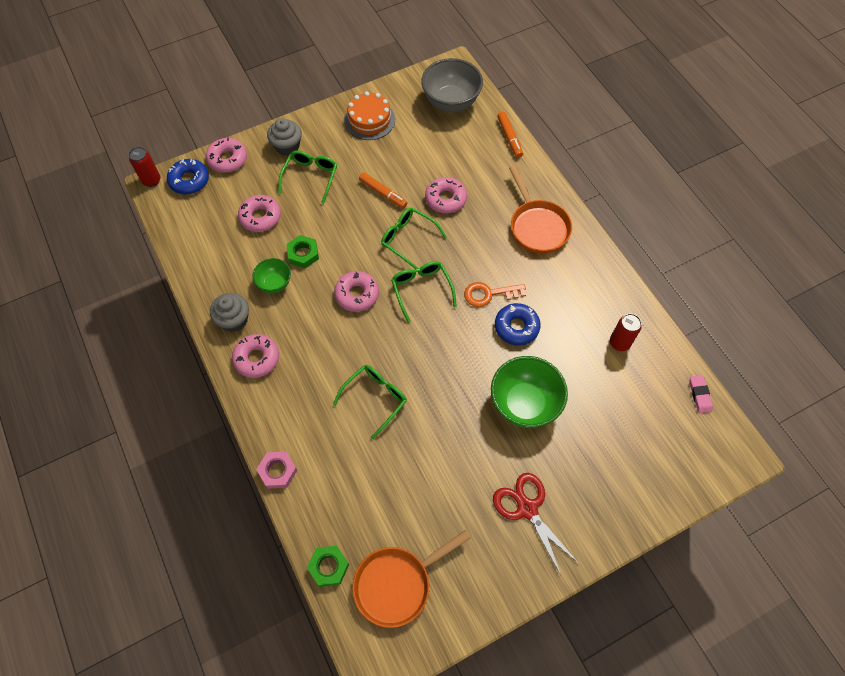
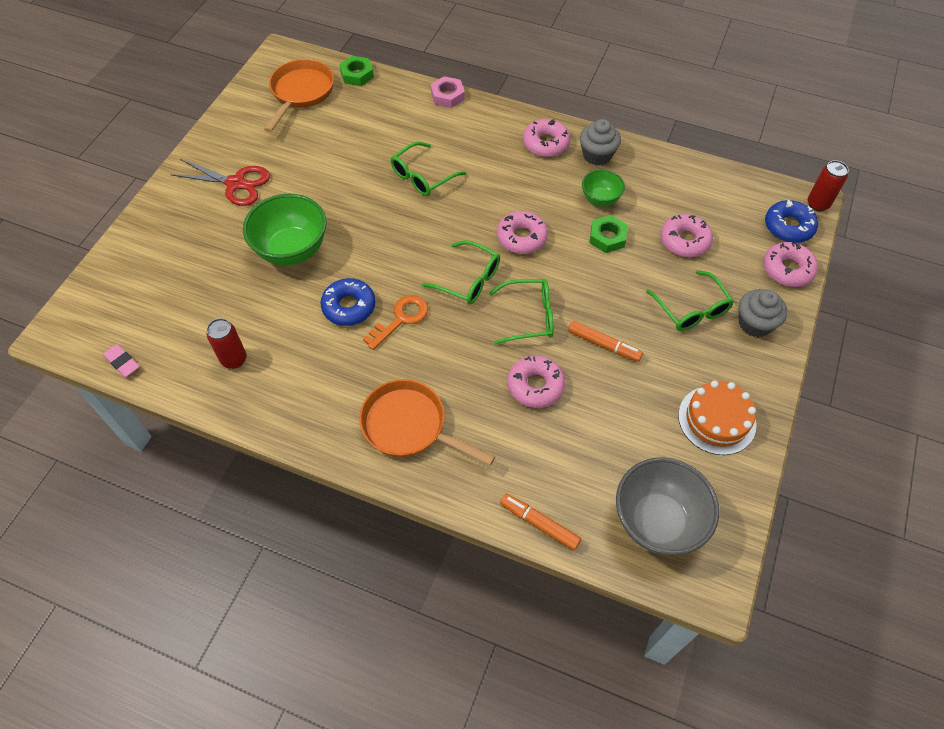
camera: 140 degrees right, 5 degrees down
green glasses [333,365,407,439] -> green glasses turned 45 degrees clockwise [390,142,466,196]
orange marker [359,172,407,209] -> orange marker turned 150 degrees counterclockwise [568,321,643,362]

